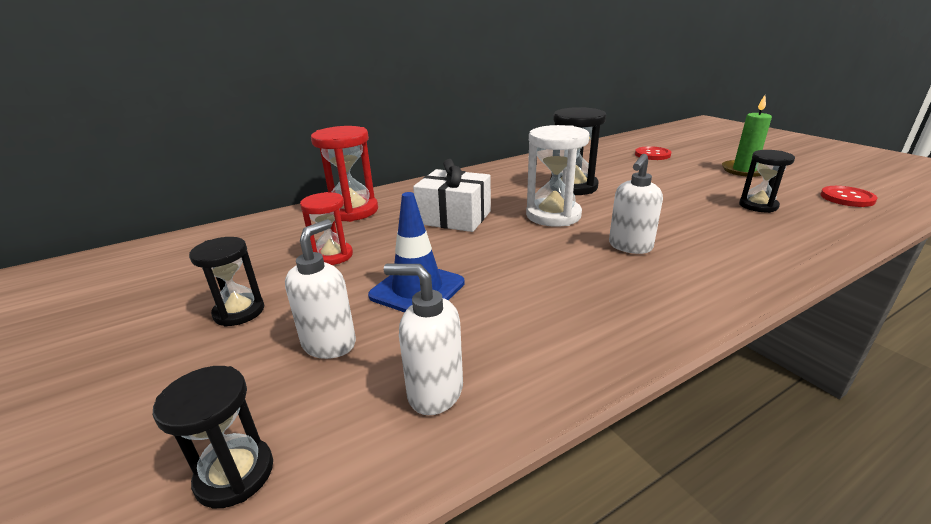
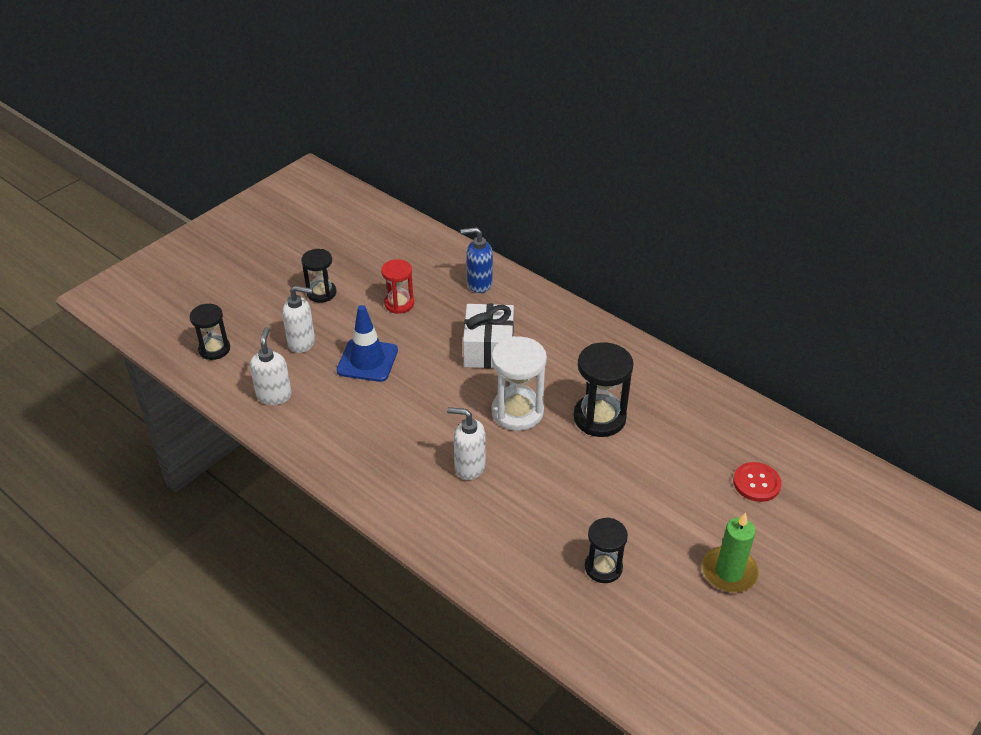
camera: 70 degrees right, 15 degrees up
red hourglass [311,126,378,222] -> blue soap dispenser [461,227,493,293]
red button [820,186,877,207] -> none

